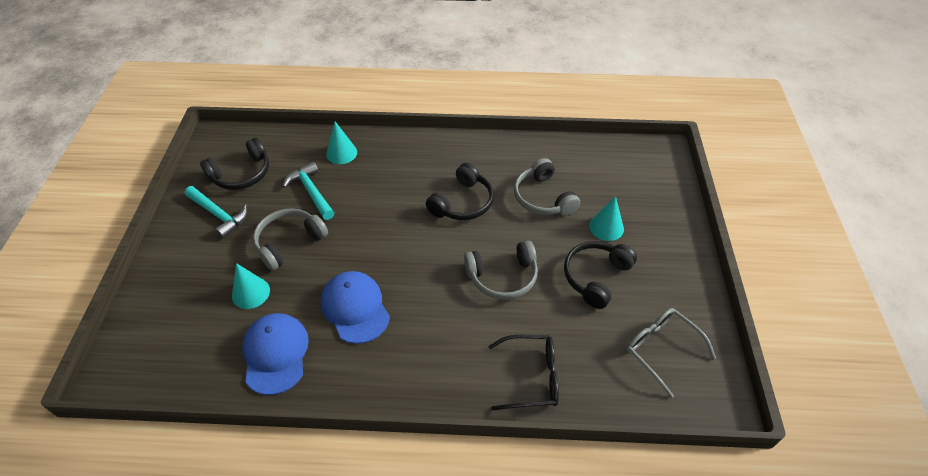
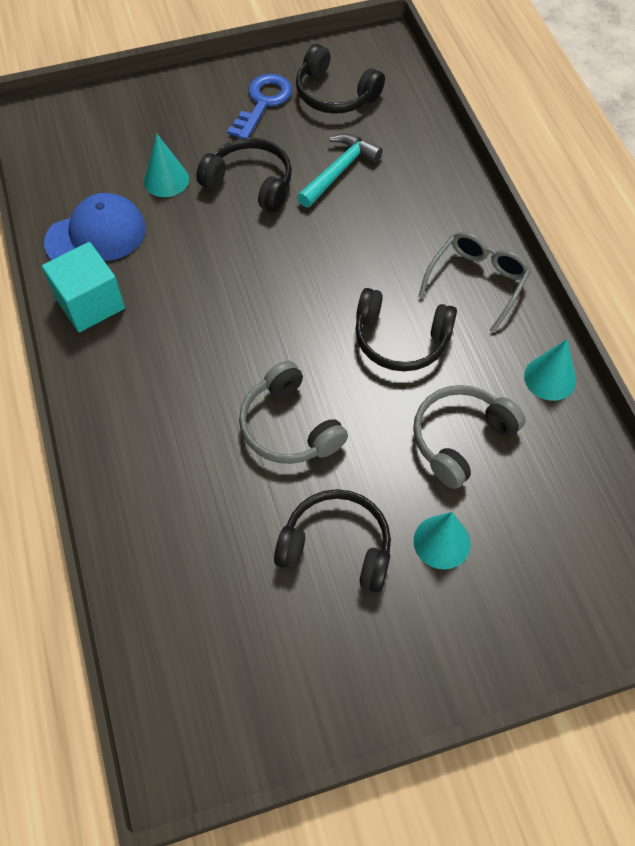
camera: 70 degrees right, 10 degrees up
turquoise hammer [184,186,248,239] -> blue key [227,74,292,139]
grey headphones [253,208,328,271] -> black headphones [196,138,292,212]
blue cap [321,271,390,344] -> none
turquoise cone [326,121,357,164] -> turquoise cone moved to [524,339,576,401]
black glasses [489,335,559,410] -> none
grey glasses [626,308,716,398] -> grey glasses moved to [418,232,531,333]
none -> turquoise cube [42,242,125,332]

